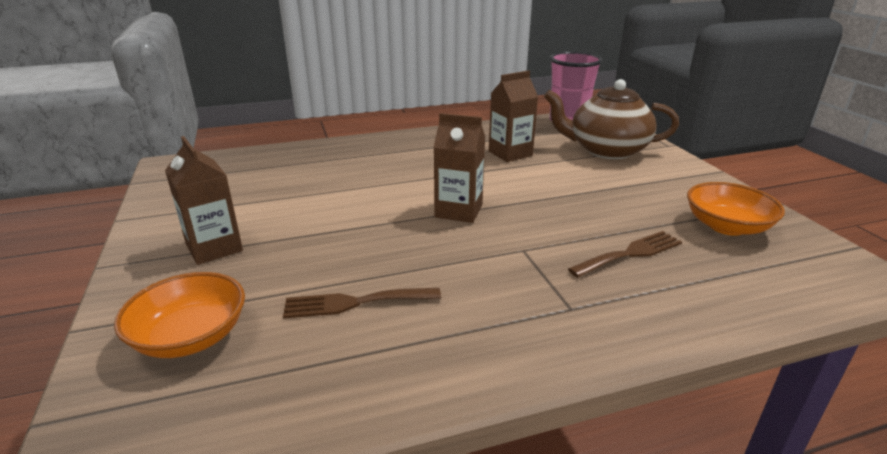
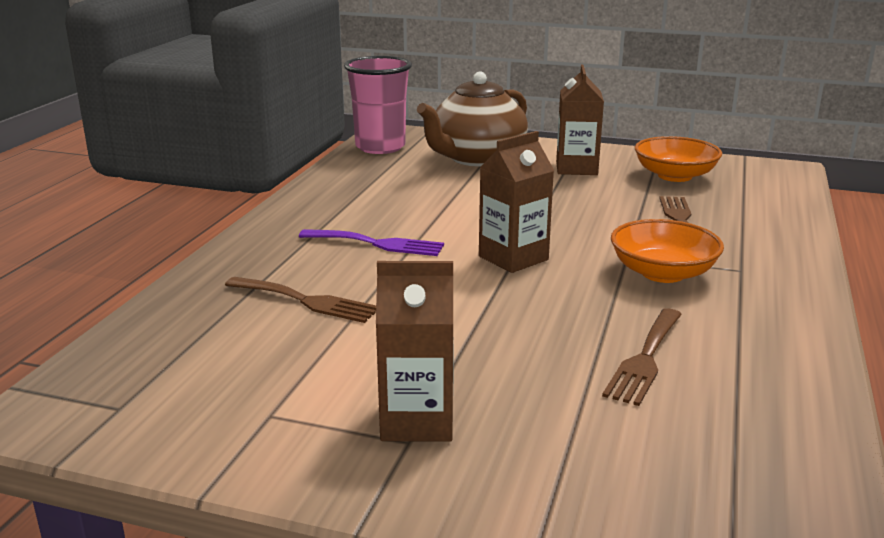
camera: 55 degrees left, 5 degrees down
orange bowl [114,272,245,358] -> orange bowl moved to [611,219,724,283]
brown carton [489,71,538,162] -> brown carton moved to [556,65,604,175]
none -> brown fork [225,277,376,323]
none -> purple fork [299,229,444,256]

